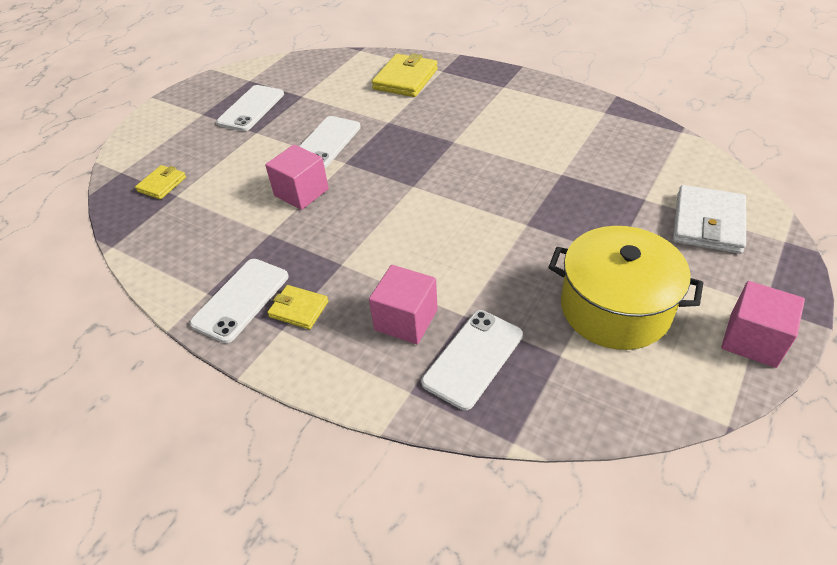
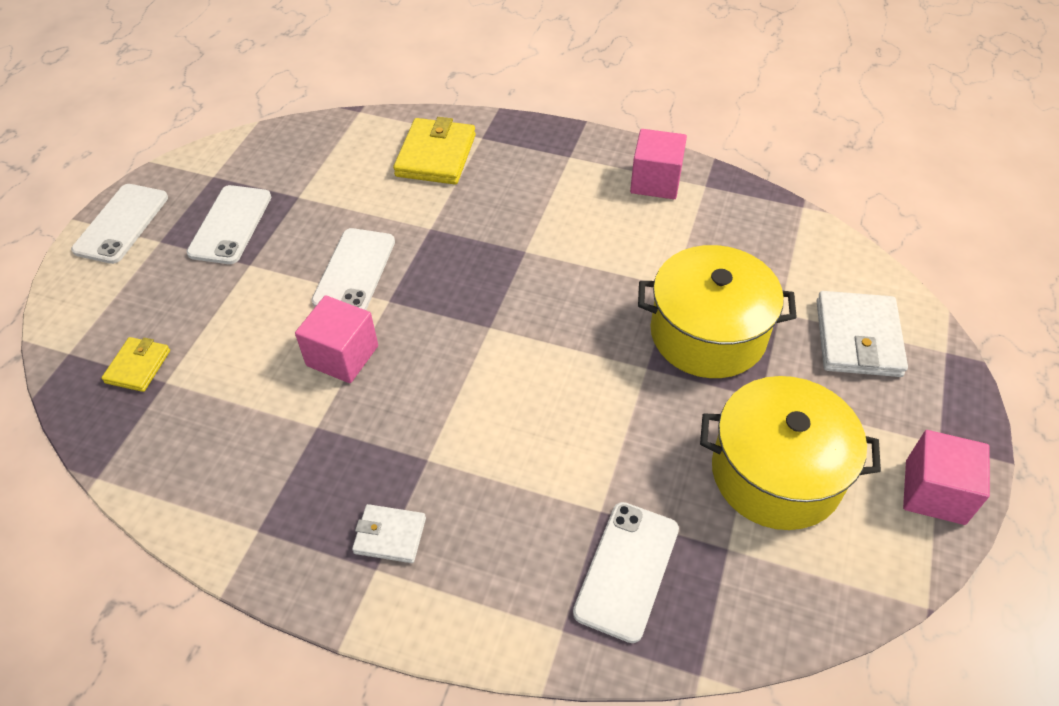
camera: 15 degrees left, 5 degrees up
white phone [190,259,289,343] -> white phone moved to [71,184,168,264]
yellow wallet [267,285,328,329] -> white wallet [352,504,426,563]
pink cube [369,265,438,344] -> pink cube moved to [630,129,687,199]
none -> yellow pot [638,245,797,378]

